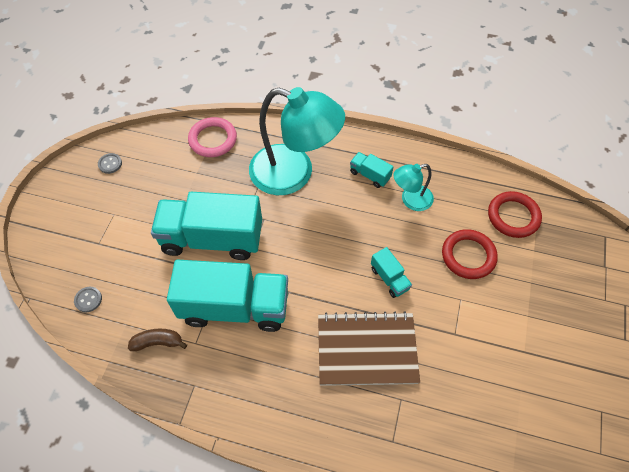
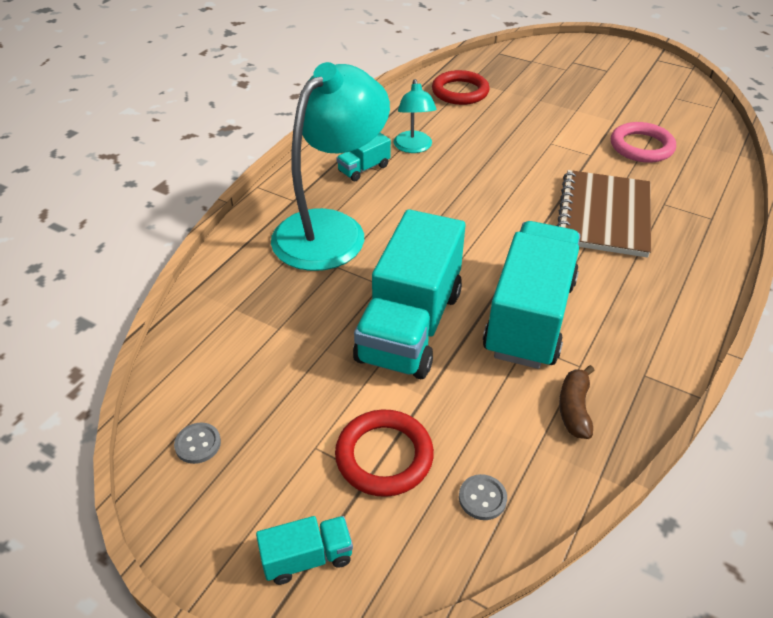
camera: 75 degrees left, 15 degrees down
pink ring [188,117,237,157] -> pink ring moved to [611,122,676,163]
turquoise truck [371,247,412,298] -> turquoise truck moved to [256,516,353,585]
red ring [442,229,498,279] -> red ring moved to [335,409,434,497]

